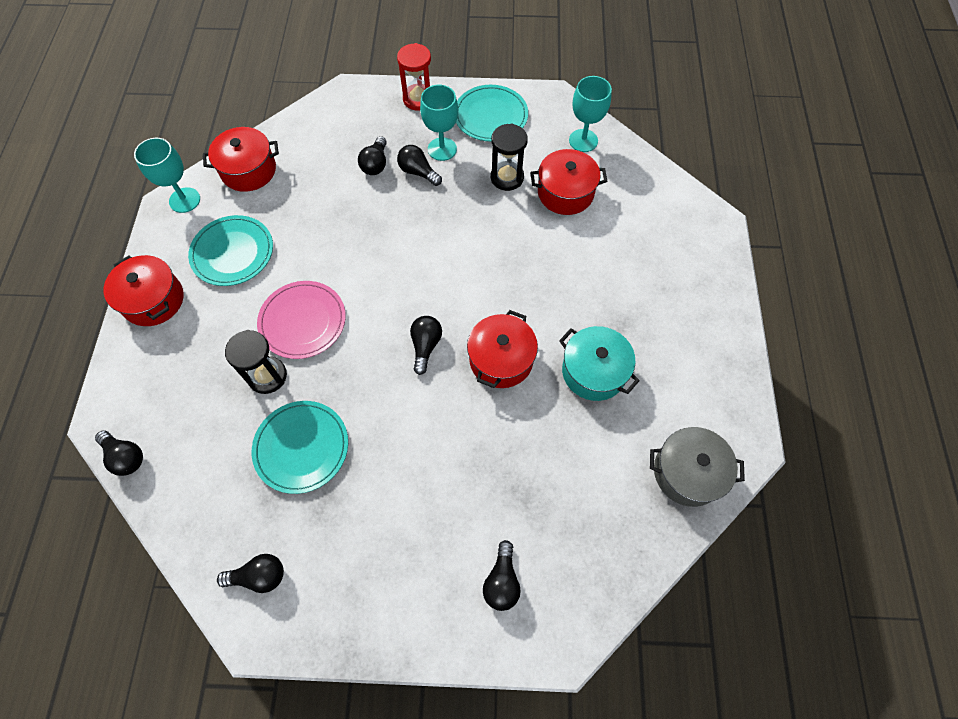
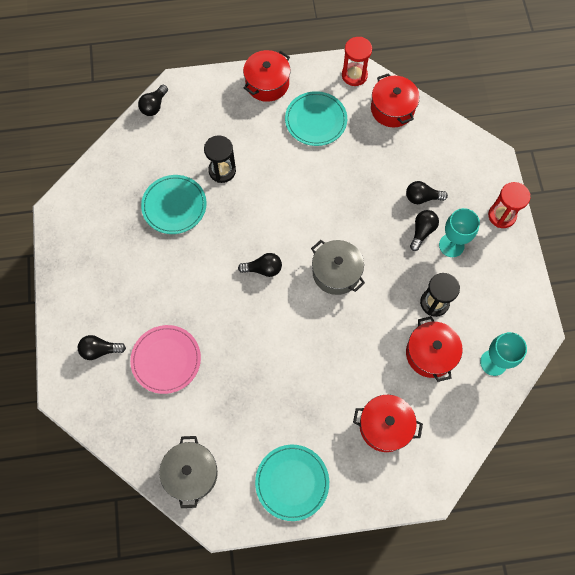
camera: 80 degrees right, 5 degrees up
turquoise goblet [134,138,200,213] -> red hourglass [342,37,372,86]
black light bulb [217,554,284,593] -> none
pink plate [257,281,346,359] -> pink plate moved to [130,325,201,394]
turquoise plate [456,85,528,141] -> turquoise plate moved to [255,445,329,521]
red pot [467,310,538,388] -> red pot moved to [353,395,423,452]
turquoise pot [559,326,640,401] -> none
none -> grey pot [311,240,365,295]

